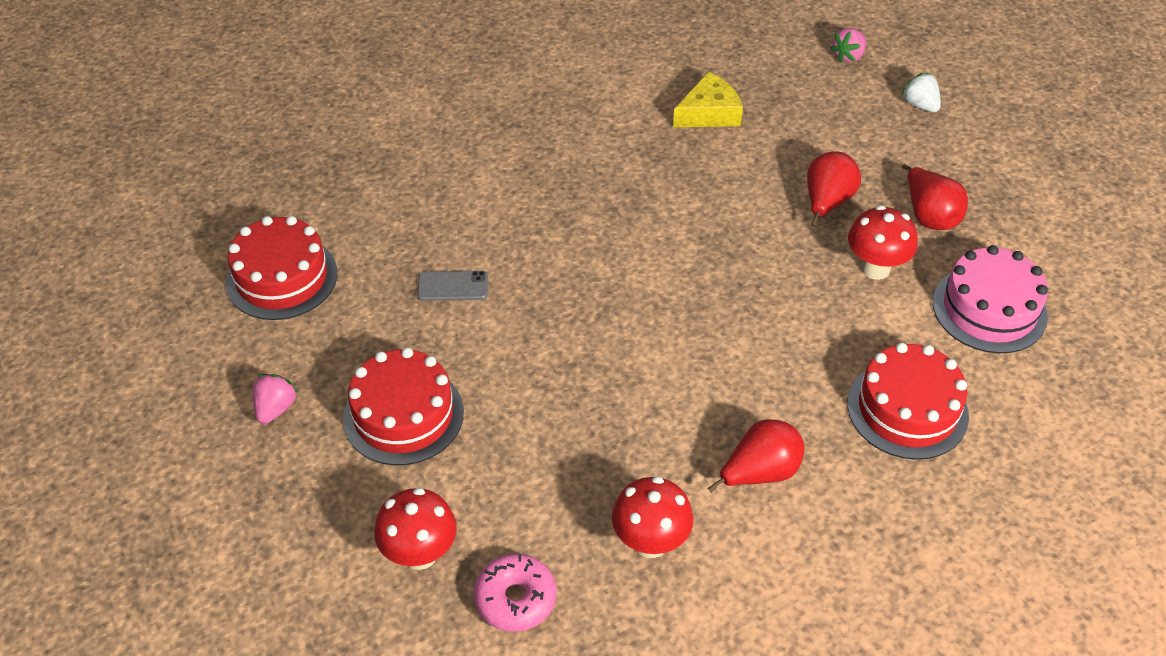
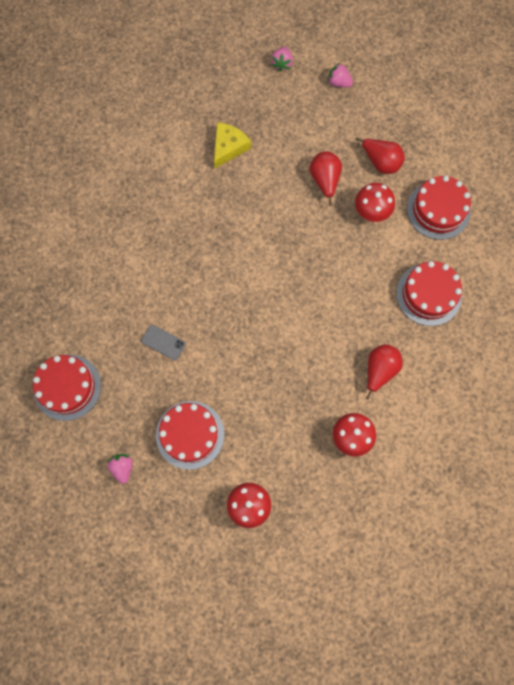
camera: 30 degrees left, 25 degrees up
grey phone [417,271,488,301] -> grey phone turned 60 degrees clockwise [141,325,186,360]
pink donut [474,554,556,632] -> none
white strawberry [901,73,941,112] -> pink strawberry [328,63,353,87]
pink cake [933,245,1048,353] -> red cake [407,176,471,240]

